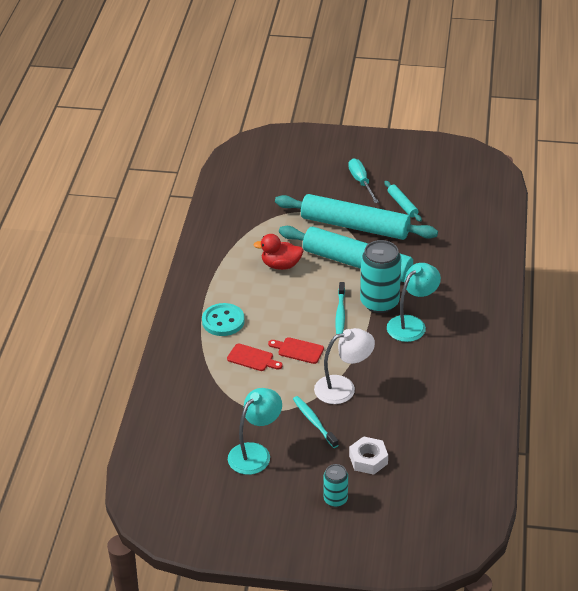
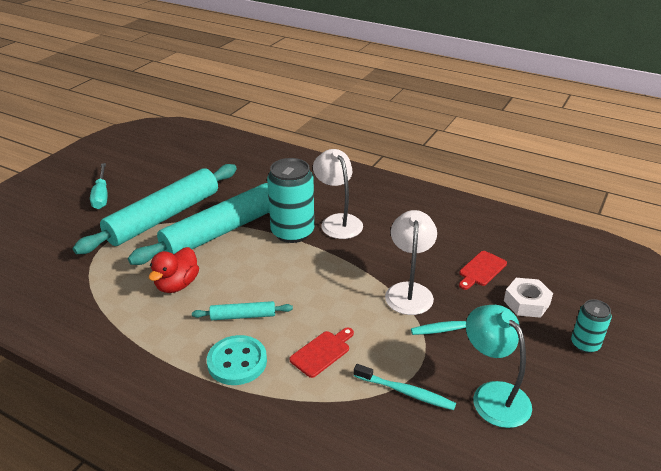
camera: 70 degrees left, 5 degrees down
red cutting board [268,337,324,364] -> red cutting board moved to [459,251,507,290]
turquoise toothbrush [336,282,345,335] -> turquoise toothbrush moved to [354,364,456,410]
turquoise screwdriver [348,159,379,203] -> turquoise screwdriver turned 105 degrees counterclockwise [90,163,108,209]
turquoise rolling pin [385,181,422,222] -> turquoise rolling pin moved to [192,301,293,320]
turquoise lamp [387,263,441,342] -> white lamp [313,149,363,239]

